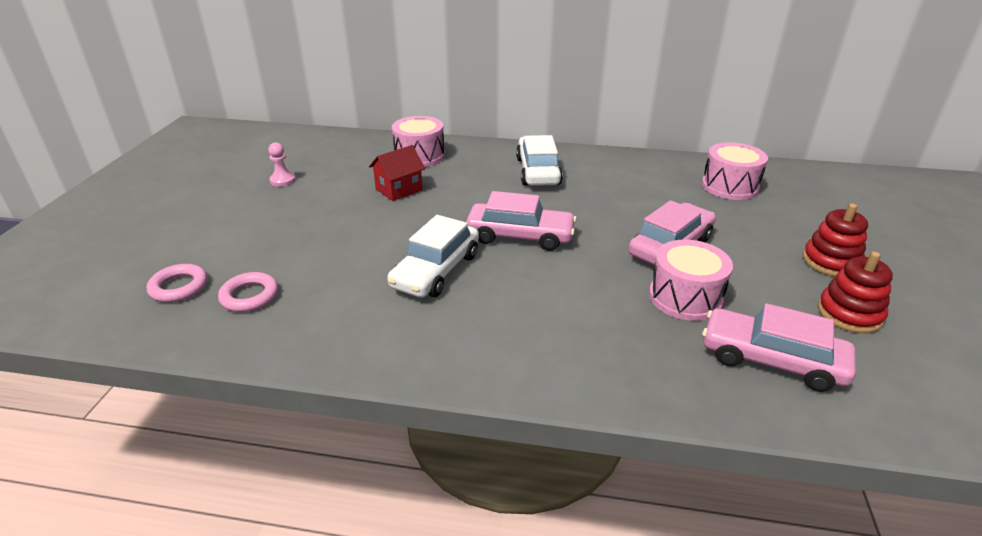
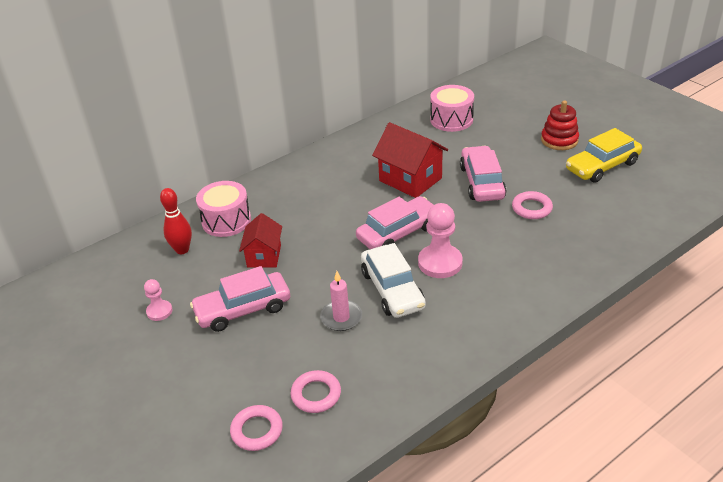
camera: 45 degrees left, 5 degrees up
white car [516,135,563,186] -> none
pink drum [649,239,733,321] -> pink ring [512,191,553,219]
pink car [702,303,856,392] -> pink car moved to [190,266,290,332]
red stacking toy [817,251,893,333] -> yellow car [566,128,642,183]
none -> red bowling pin [160,188,192,254]
none -> pink candle [320,271,362,331]
none -> red house [372,122,448,198]
none -> pink pawn [418,203,463,278]

